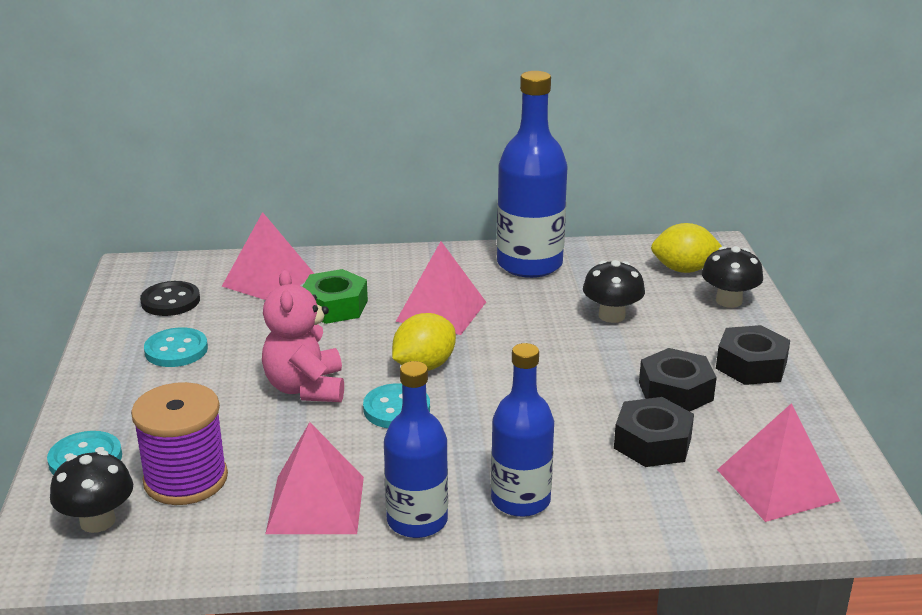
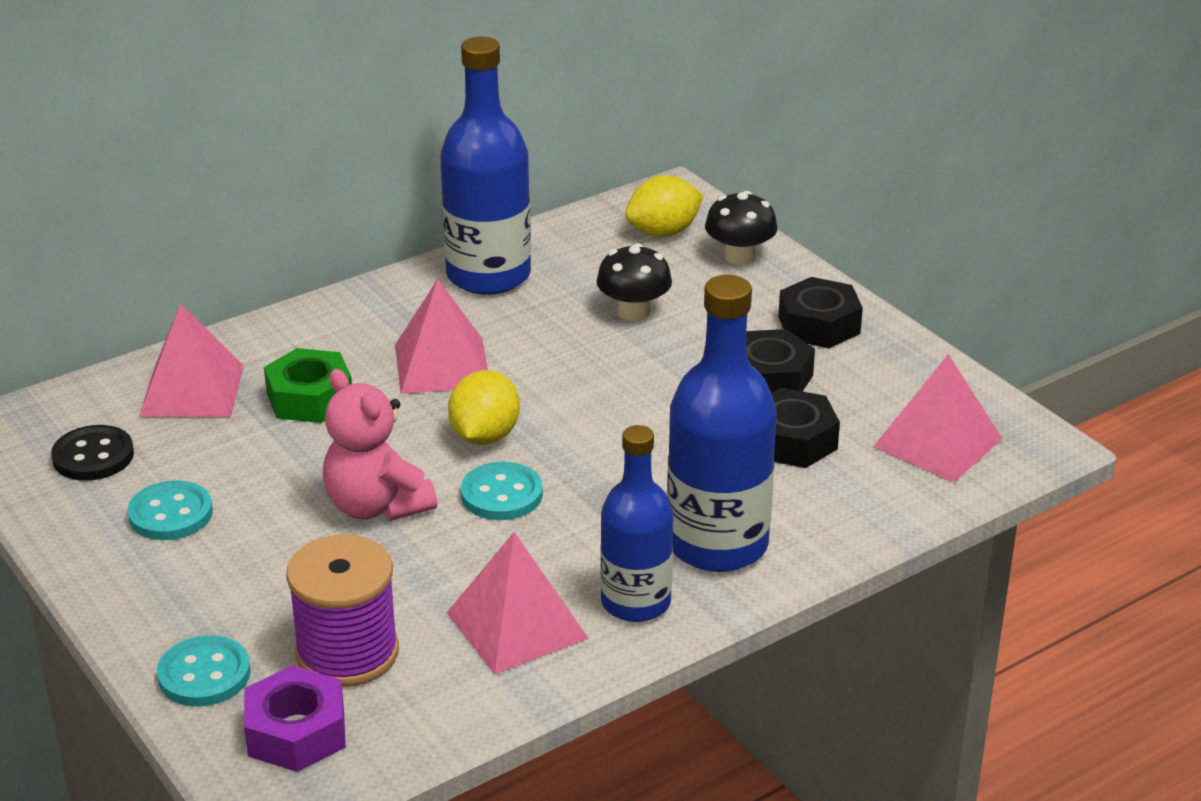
camera: 30 degrees left, 5 degrees up
black mushroom [50,450,133,533] -> purple nut [244,665,346,772]
blue bottle [491,343,554,517] -> blue bottle [667,275,777,572], size x1.51

